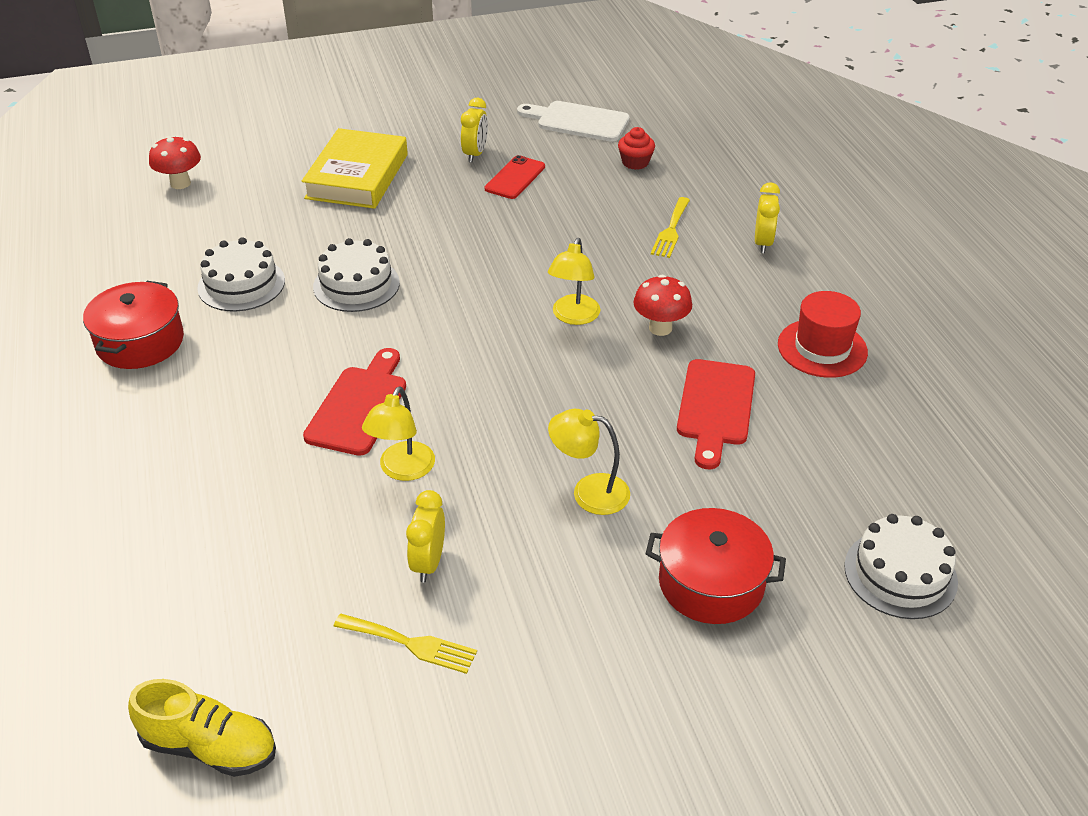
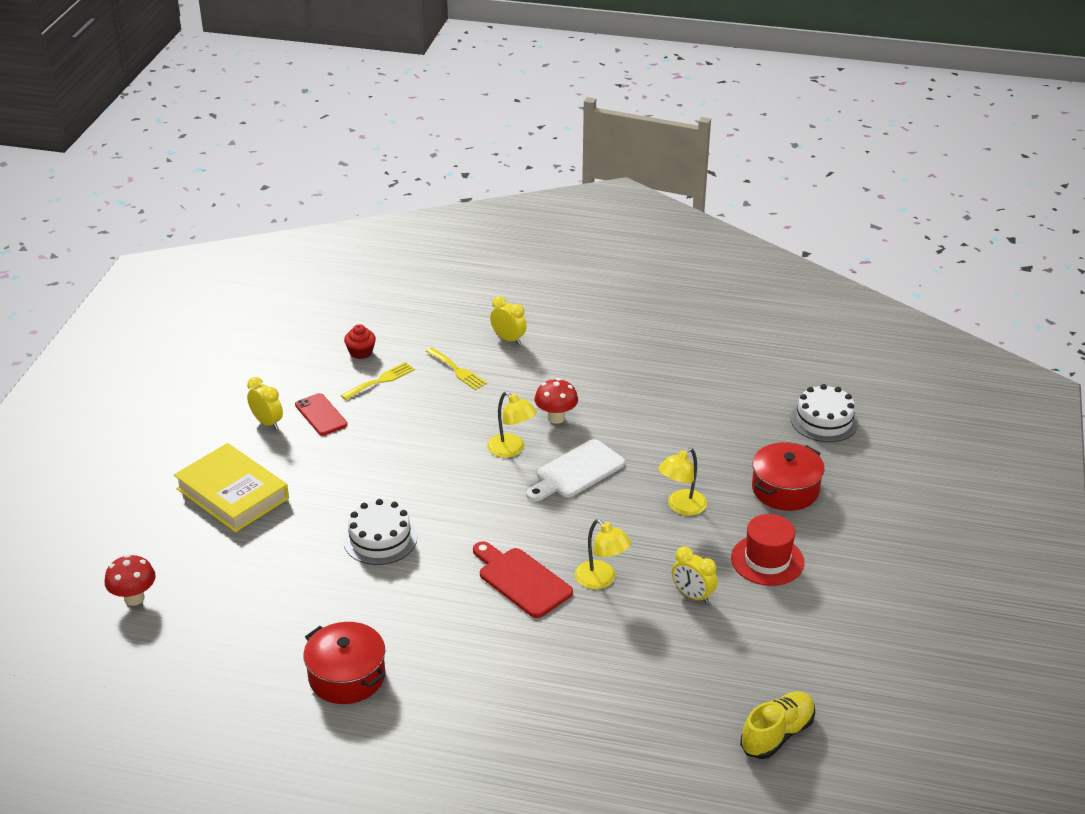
camera: 60 degrees left, 5 degrees down
white cake [197,237,285,312] -> none
yellow fork [334,614,477,674] -> yellow fork moved to [341,362,415,400]
white cutting board [517,101,630,142] -> white cutting board moved to [526,439,625,501]
red cutting board [677,359,755,469] -> none
red hat [778,291,868,378] -> red hat moved to [731,514,804,586]

